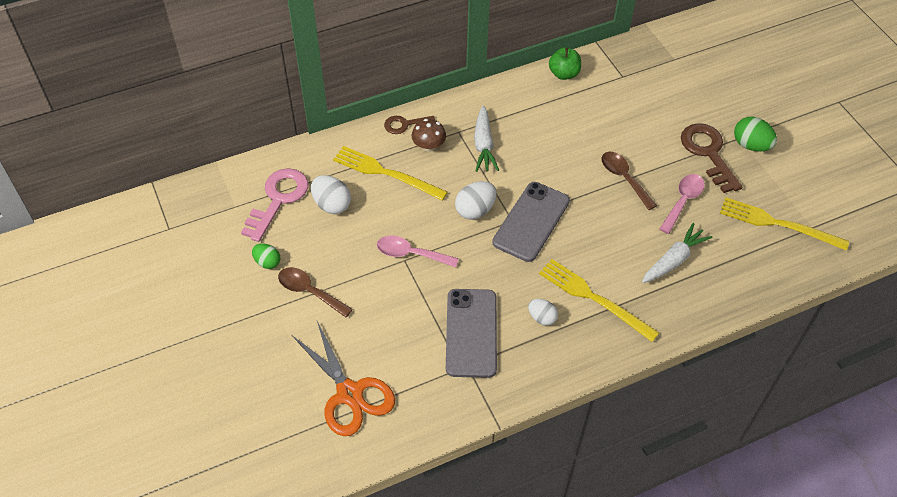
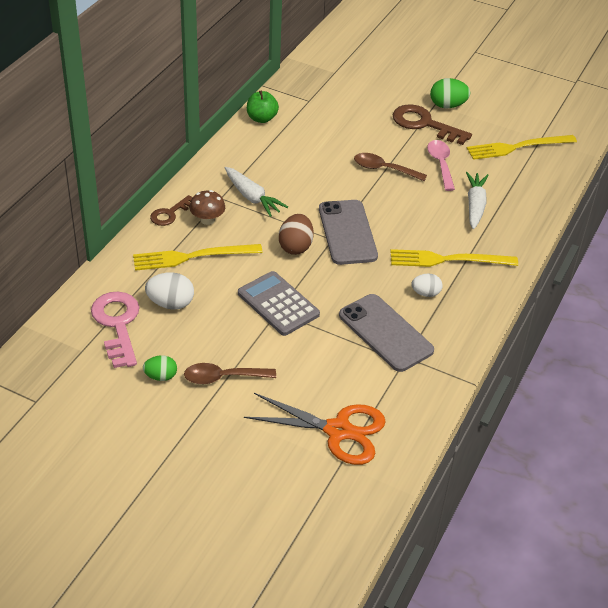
camera: 40 degrees left, 10 degrees down
pink spoon [377,235,459,268] -> grey calculator [238,271,320,336]
white egg [455,181,497,220] -> brown egg [279,214,314,255]

